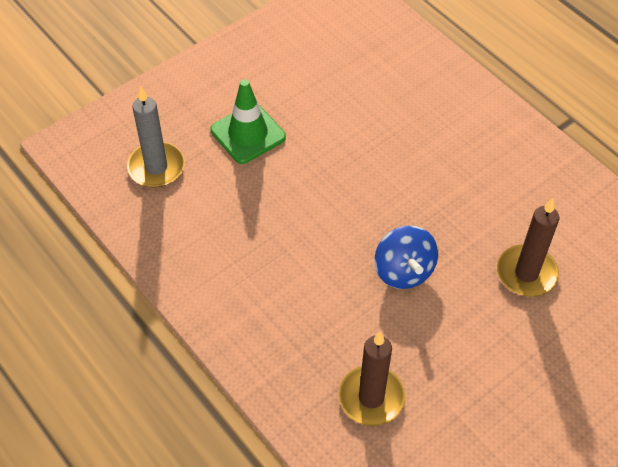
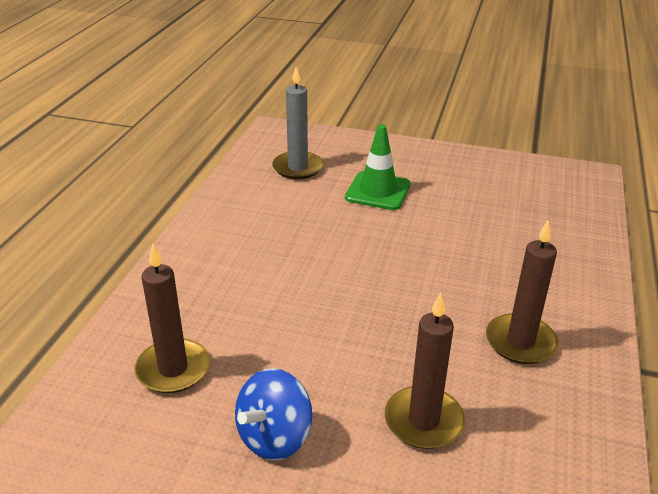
camera: 55 degrees right, 20 degrees down
blue spinning top [374,225,438,289] -> blue spinning top moved to [235,368,312,460]
none -> brown candle [486,219,558,364]

